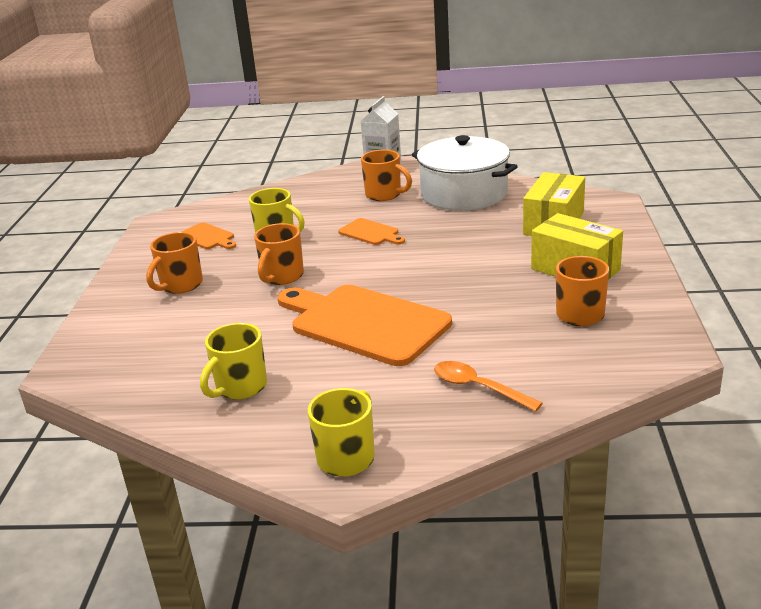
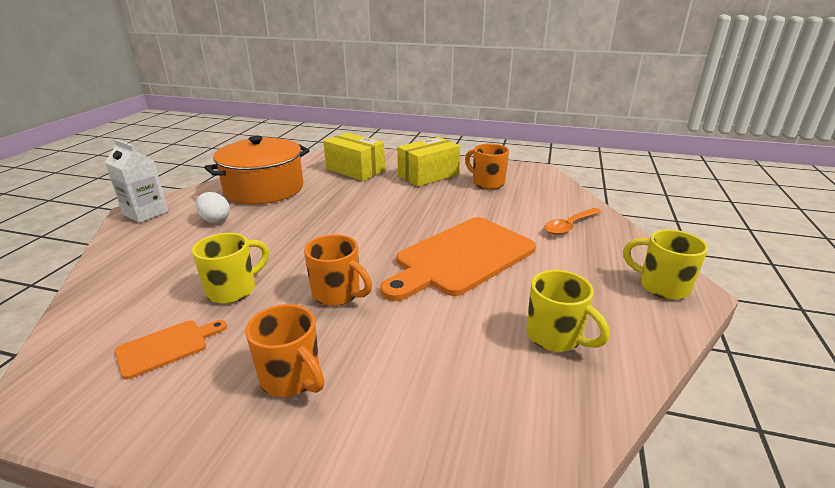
camera: 80 degrees left, 0 degrees up
orange cutting board [338,218,405,245] -> none
orange mug [361,150,412,201] -> white egg [196,192,230,223]
white pot [412,135,518,211] -> orange pot [204,136,310,204]

